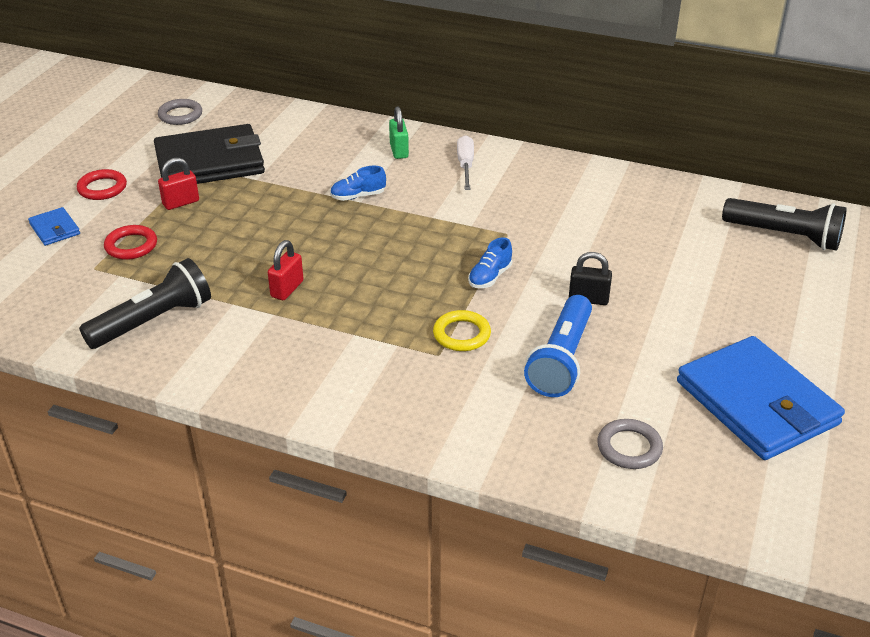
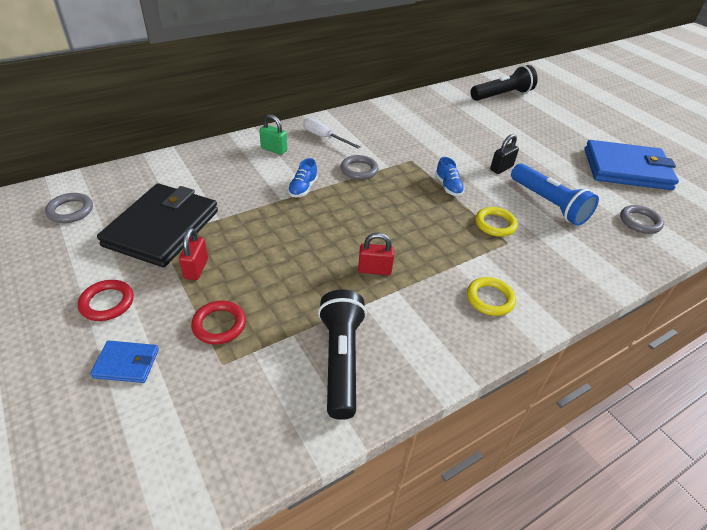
camera: 55 degrees left, 5 degrees up
red padlock [268,240,304,300] -> red padlock turned 60 degrees counterclockwise [358,233,394,275]
none -> grey ring [341,155,378,180]
none -> yellow ring [467,277,516,316]

